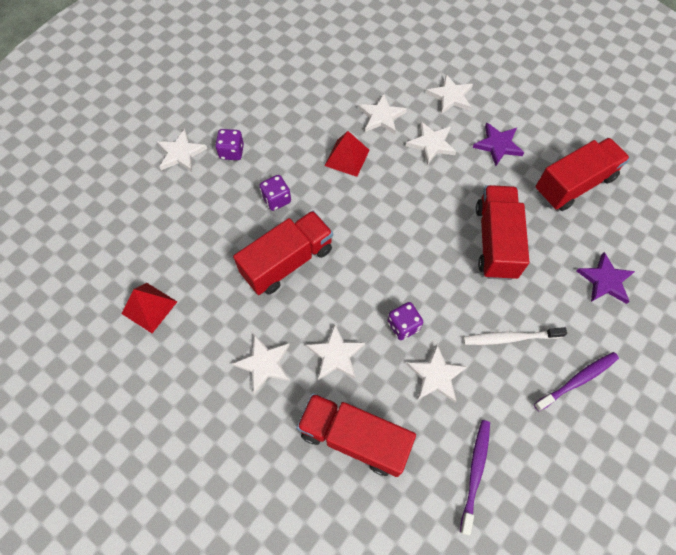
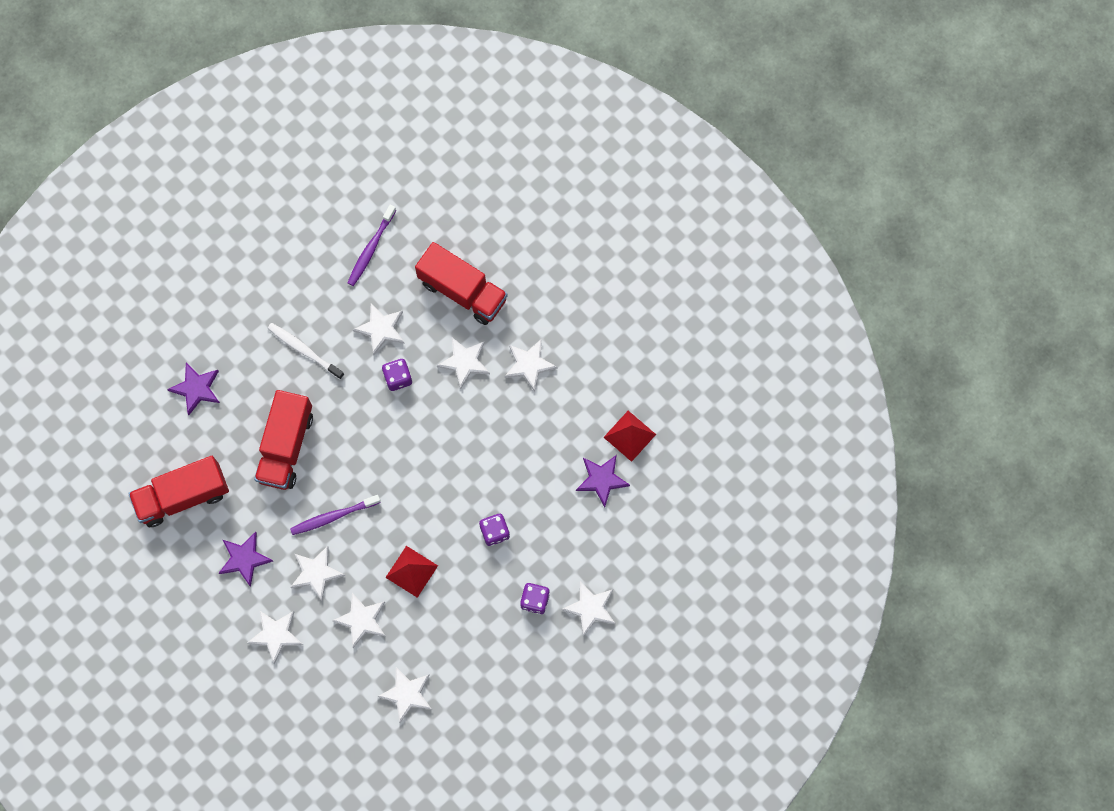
camera: 170 degrees left, 10 degrees up
red truck [233,211,333,295] -> none
white toothbrush [463,327,567,345] -> white toothbrush turned 150 degrees counterclockwise [267,323,344,380]
purple toothbrush [534,352,619,411] -> purple toothbrush moved to [290,495,381,535]
none -> white star [377,667,432,723]
none -> purple star [576,455,630,508]

